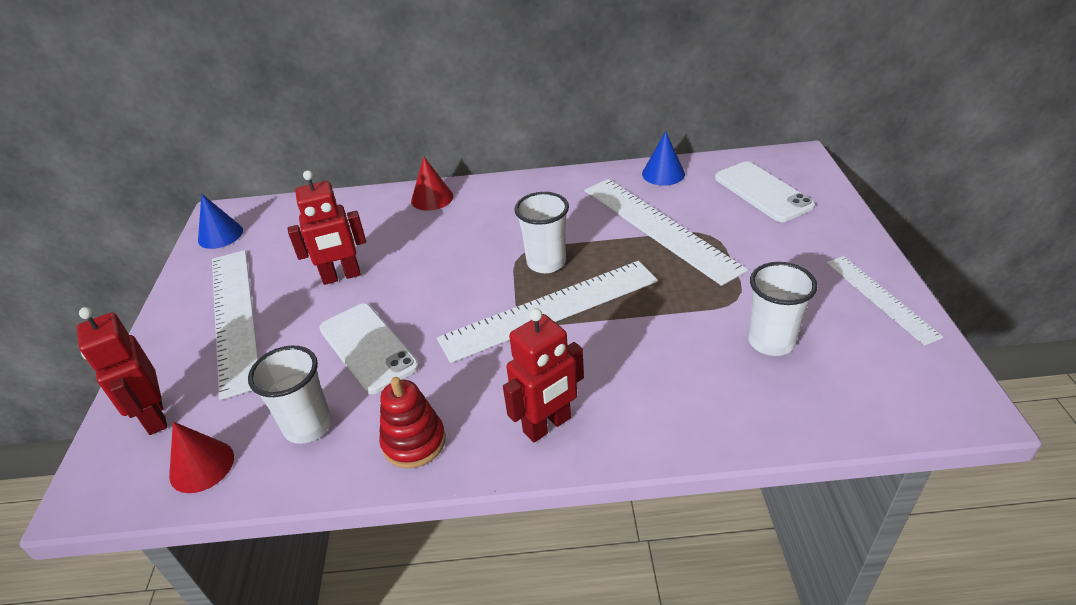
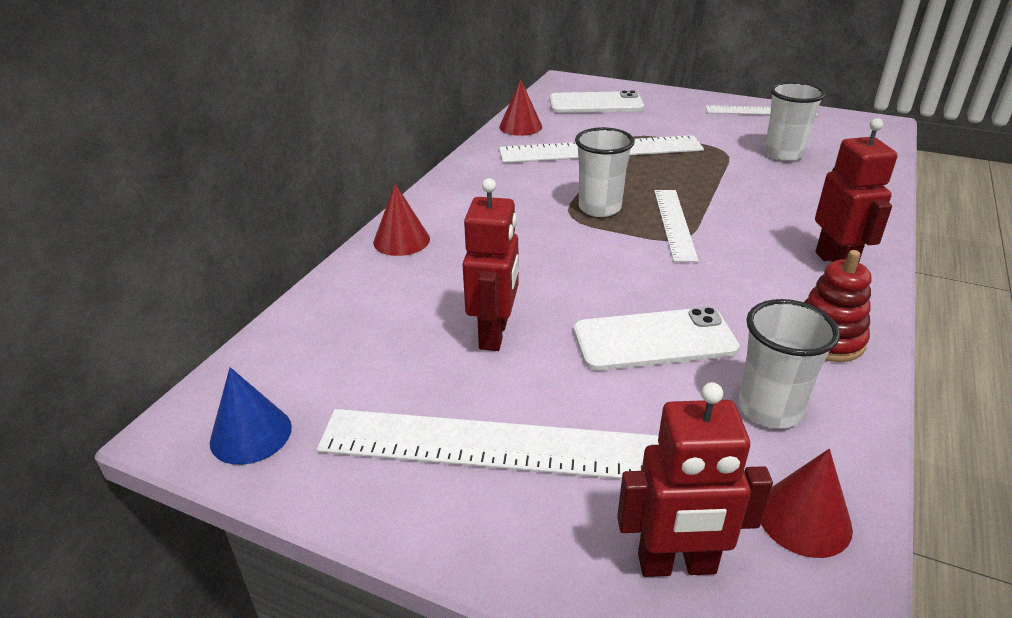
camera: 65 degrees left, 5 degrees down
white ruler [437,261,658,363] -> white ruler [654,190,699,262], size x0.58
blue cone [642,131,685,186] -> red cone [499,79,542,136]

